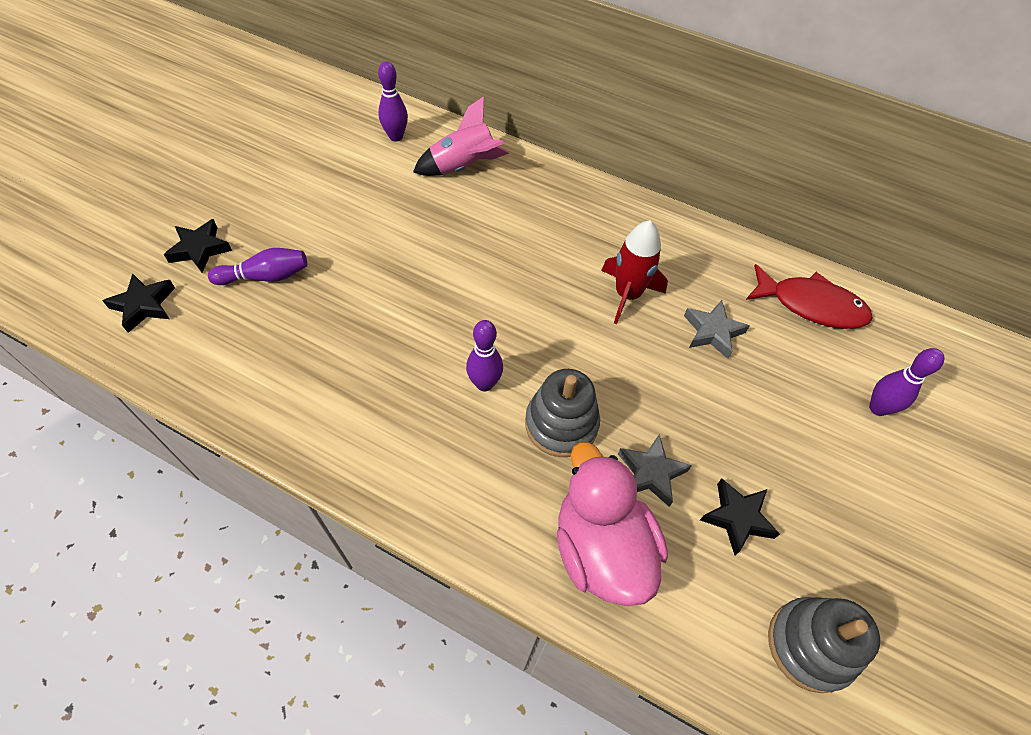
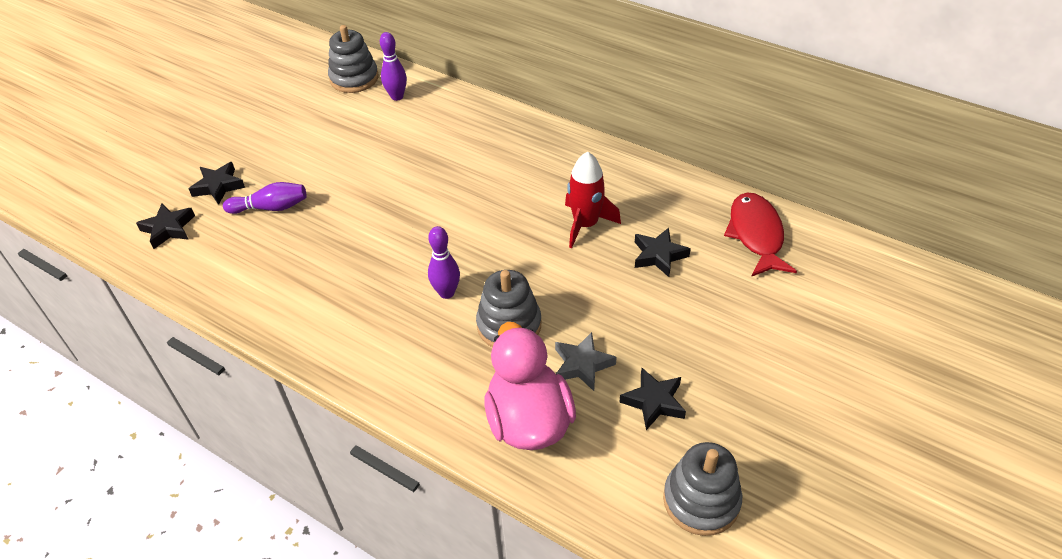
camera: 10 degrees right, 10 degrees down
pink rocket [413,96,509,176] -> none
grey star [684,300,750,359] -> black star [635,228,691,277]
red fish [746,264,873,329] -> red fish turned 120 degrees counterclockwise [724,192,797,277]
purple bowling pin [869,348,944,416] -> none
none -> grey stacking toy [328,25,379,93]

